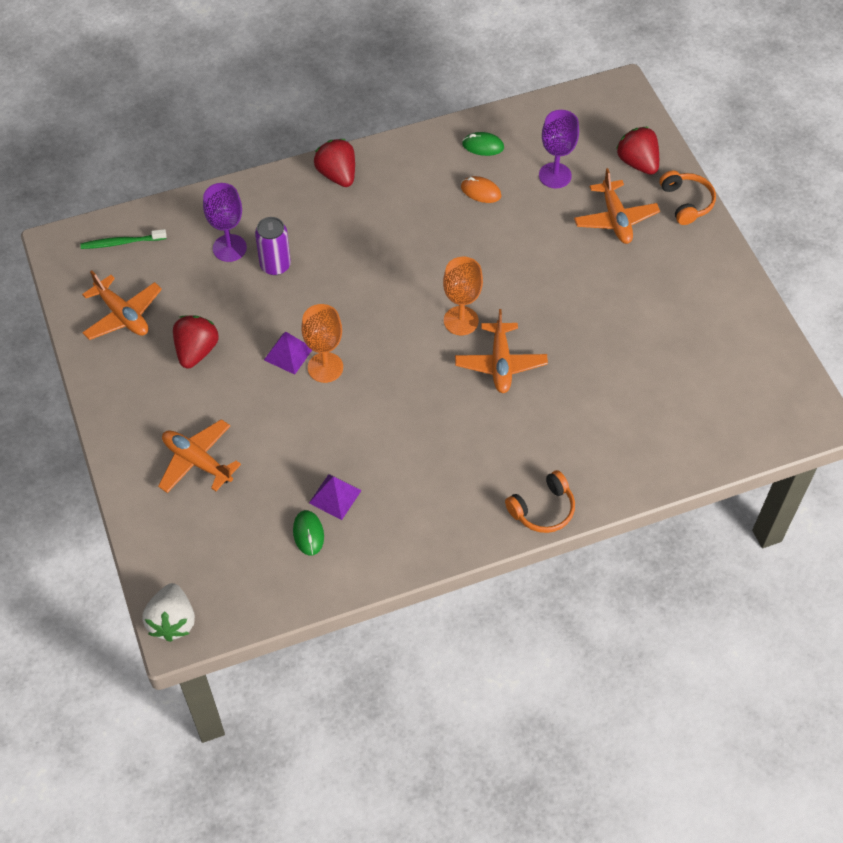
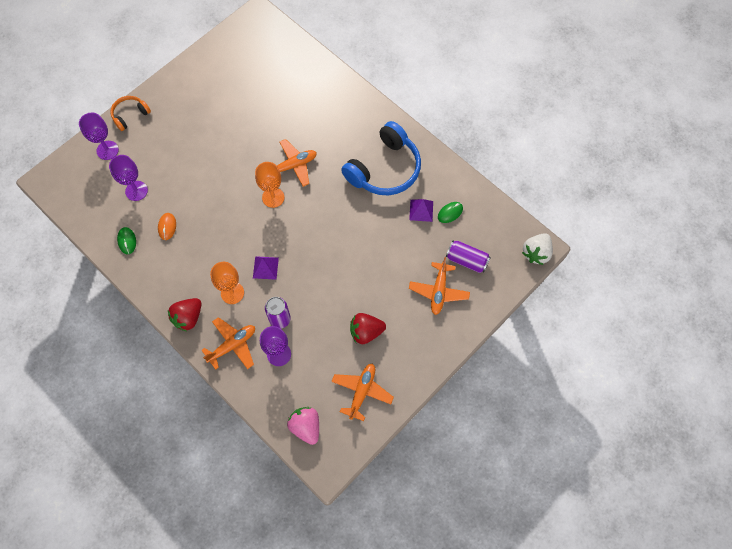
camera: 115 degrees left, 10 degrees up
green toothbrush [80,229,167,249] -> pink strawberry [287,407,319,445]
white strawberry [142,583,195,642] -> white strawberry turned 150 degrees clockwise [522,233,553,265]
purple pyramid [264,332,312,375] -> purple pyramid moved to [253,256,279,280]
orange goblet [302,304,343,383] -> orange goblet moved to [210,262,244,304]
orange headphones [505,470,575,533] -> none
orange plane [574,168,660,244] -> orange plane moved to [201,317,255,370]
red strawberry [616,127,659,175] -> purple goblet [79,112,119,160]
none -> blue headphones [341,121,421,195]
none -> purple can [446,241,491,273]

